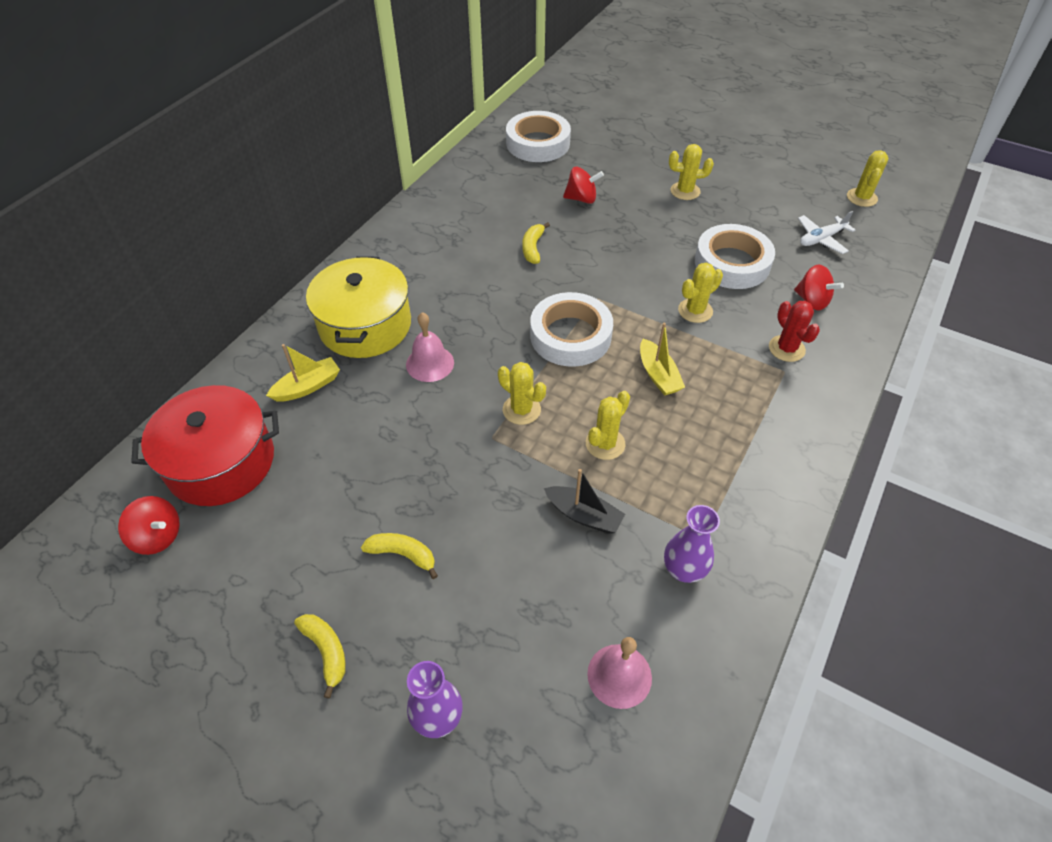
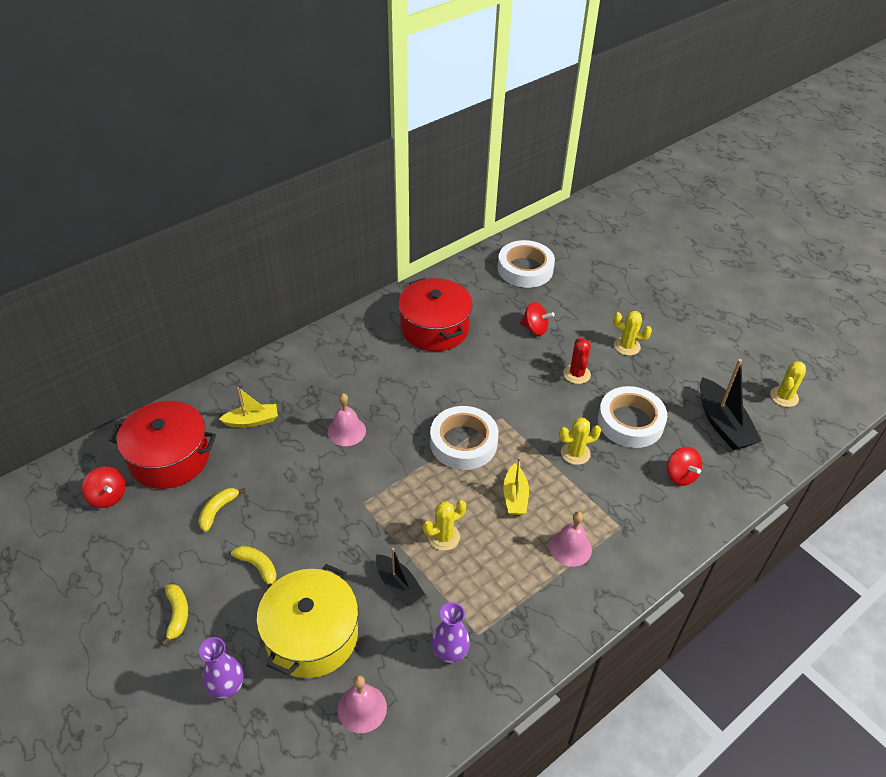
camera: 20 degrees right, 5 degrees down
yellow pot [306,256,411,358] -> yellow pot moved to [256,564,358,678]
yellow cactus [498,362,546,425] -> none
yellow banana [522,222,550,264] -> yellow banana moved to [198,488,246,532]
red cactus [769,301,820,362] -> red cactus moved to [563,338,591,384]
white plane [798,211,855,254] -> black boat [700,359,762,450]
none -> red pot [398,278,473,351]
none -> pink bell [549,512,592,567]

